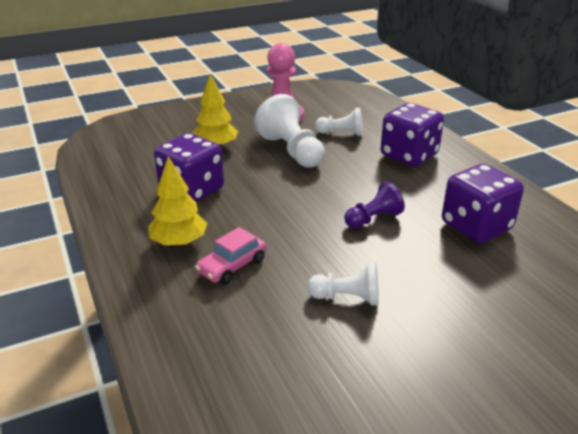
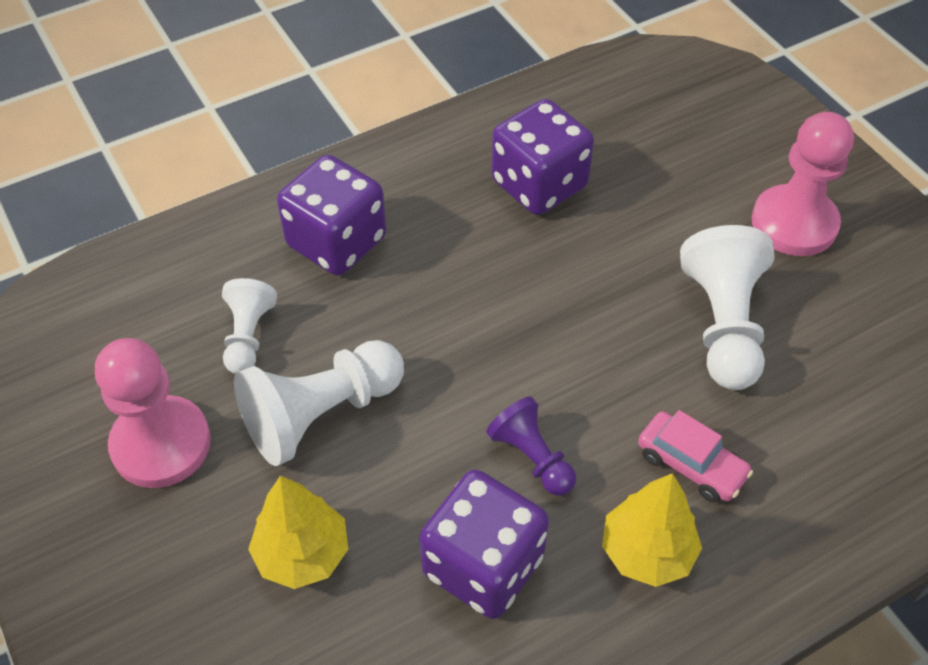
camera: 95 degrees left, 20 degrees up
white pawn [307,263,379,306] -> white pawn [680,225,774,390], size x1.70
purple pawn [344,182,405,228] -> purple pawn moved to [486,396,576,496]
none -> pink pawn [752,112,854,256]

